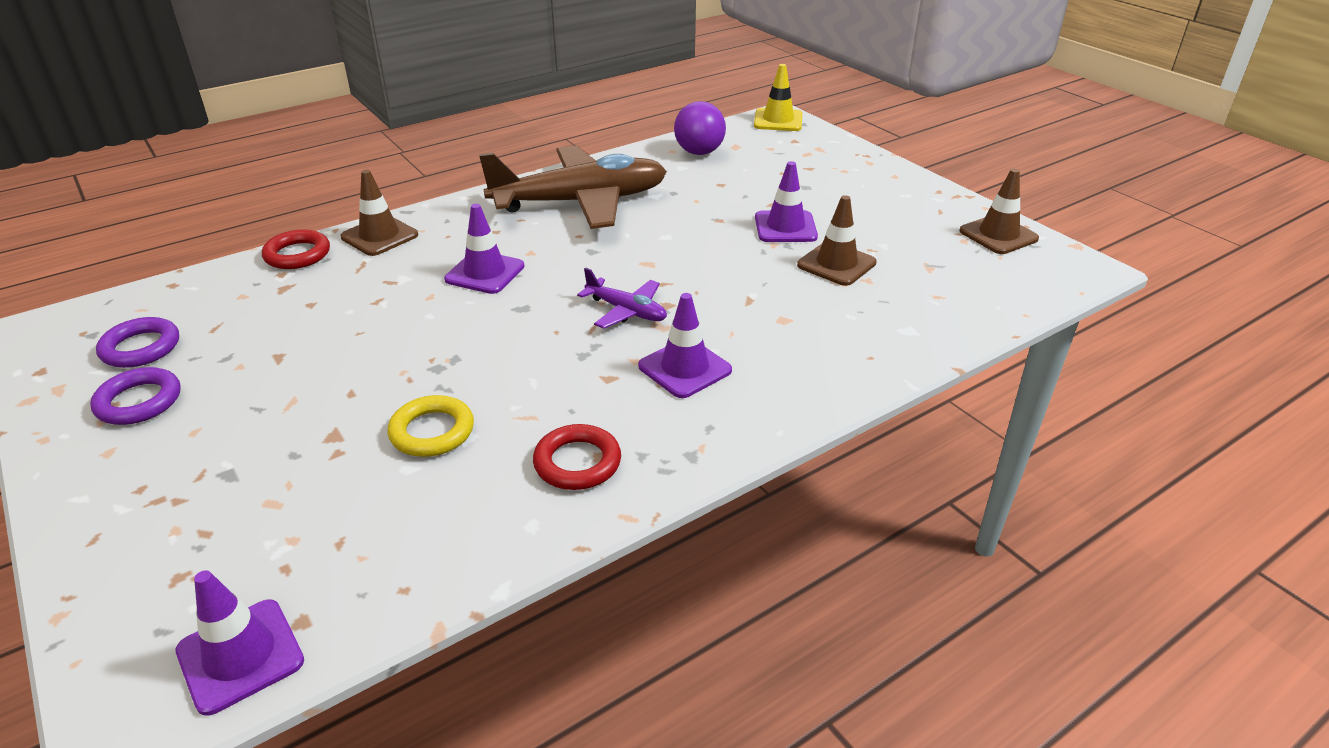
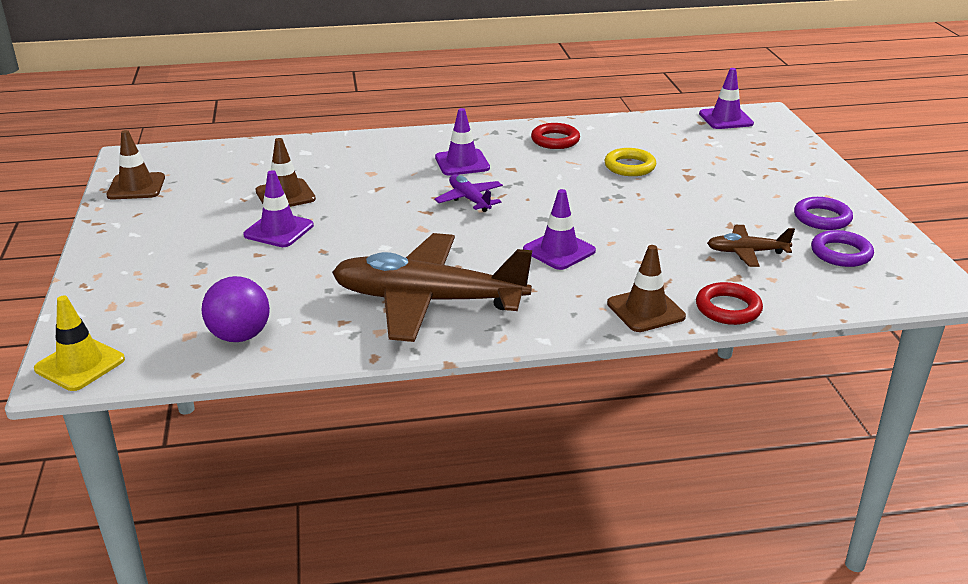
camera: 155 degrees left, 5 degrees down
none -> brown plane [707,225,795,267]

